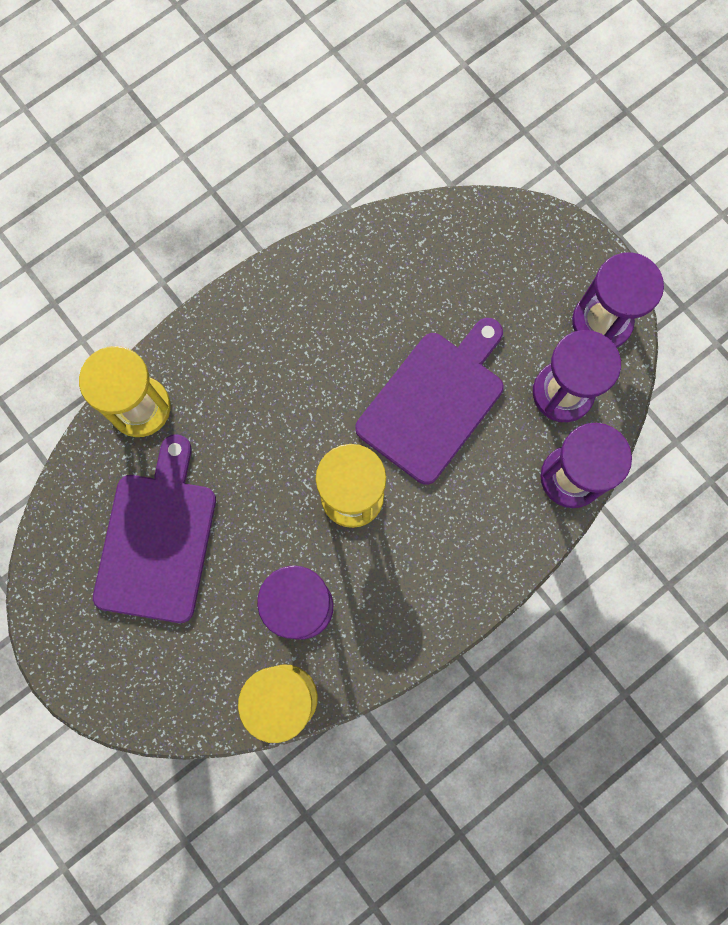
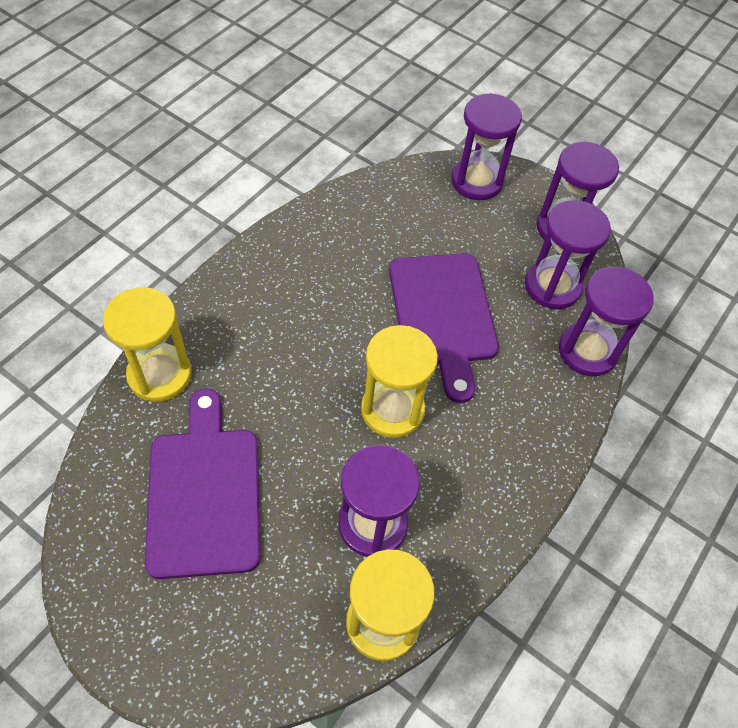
camera: 20 degrees left, 20 degrees down
purple cutting board [355,318,504,485] -> purple cutting board turned 150 degrees clockwise [389,254,499,403]
none -> purple hourglass [451,93,522,200]

